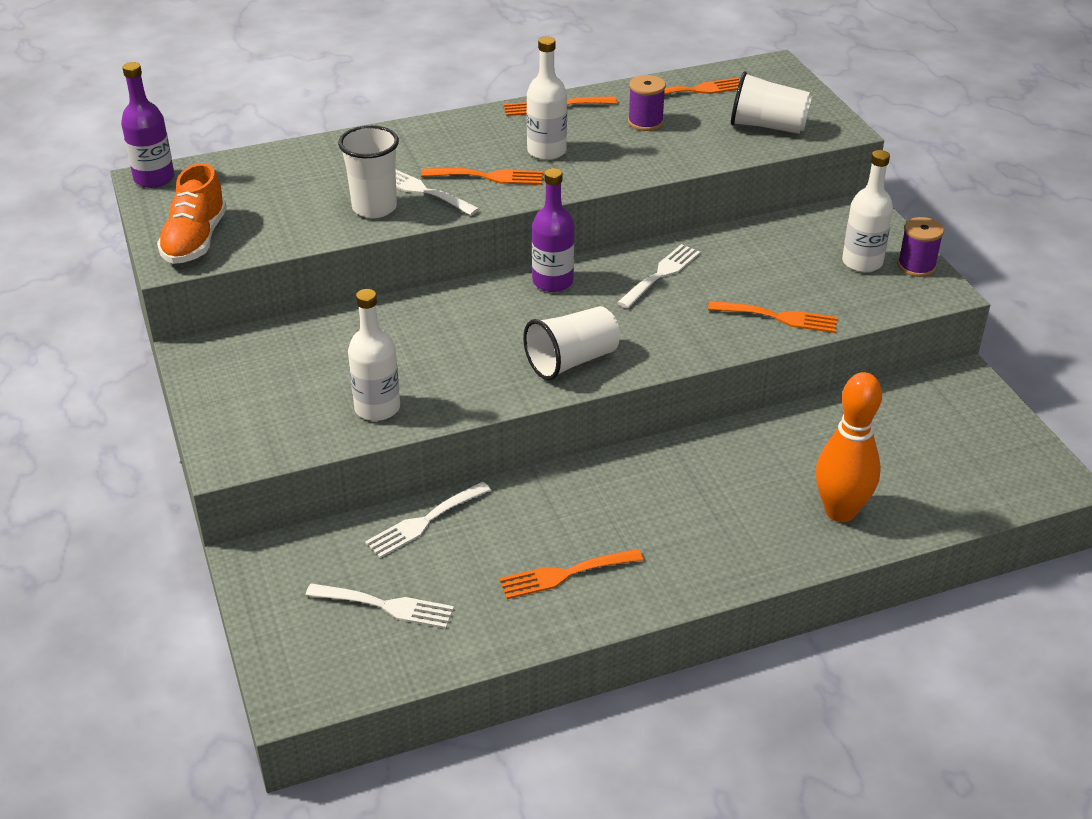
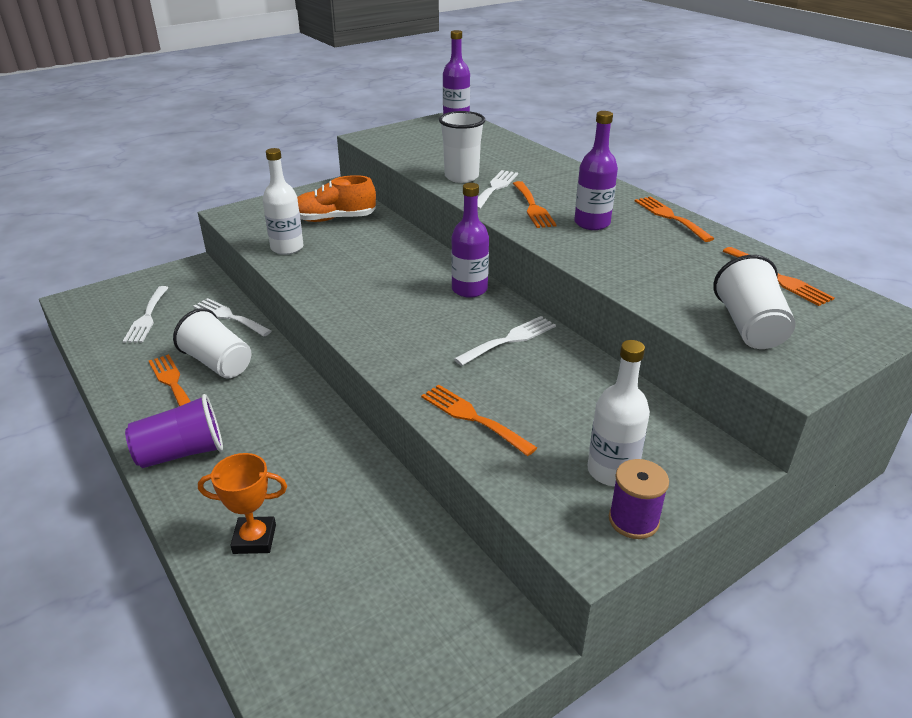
camera: 75 degrees right, 5 degrees down
orange shoe [157,163,227,264] -> orange shoe moved to [297,175,376,222]
white cup [523,306,620,380] -> white cup moved to [173,308,252,379]
white bottle [526,37,567,160] -> purple bottle [574,111,618,230]
white fork [617,244,700,308] -> white fork turned 60 degrees counterclockwise [454,316,556,366]
purple spool [628,75,666,131] -> none
orange fork [708,301,838,333] -> orange fork turned 135 degrees clockwise [421,385,537,456]
orange bowling pin [816,372,882,522] -> orange trophy [198,453,287,554]
none -> purple cup [125,394,223,468]

